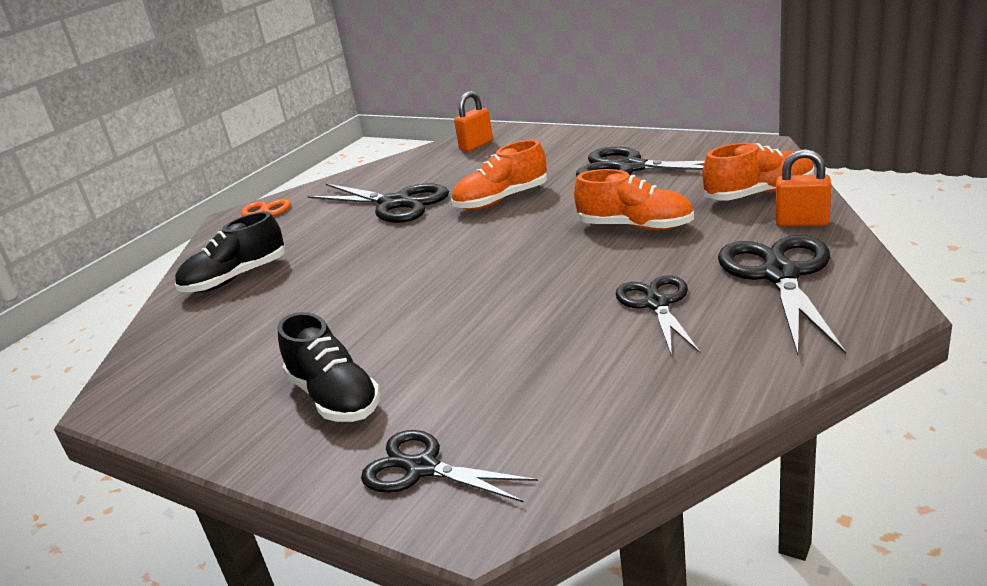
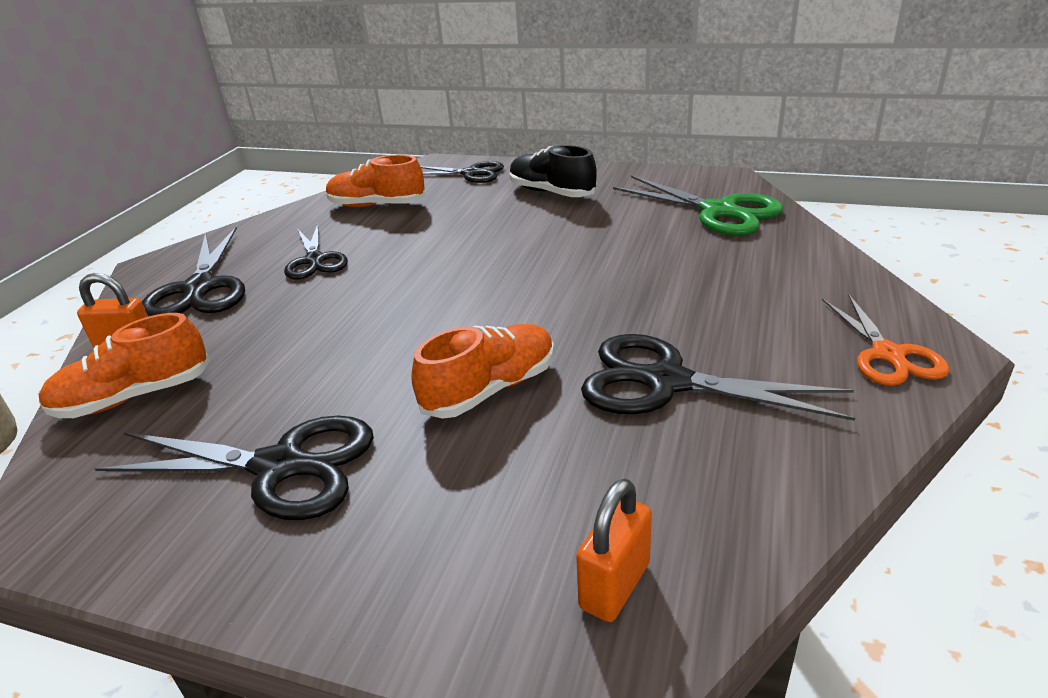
camera: 165 degrees right, 5 degrees up
black shoe [175,211,285,292] -> none
orange shoe [574,169,694,230] -> orange shoe moved to [326,155,426,207]
none -> green scissors [613,176,783,236]

